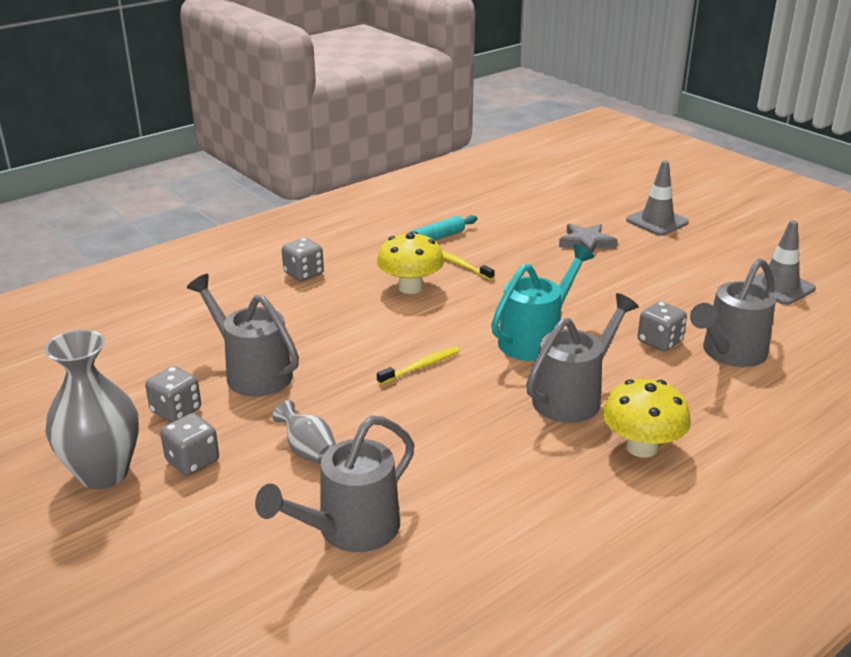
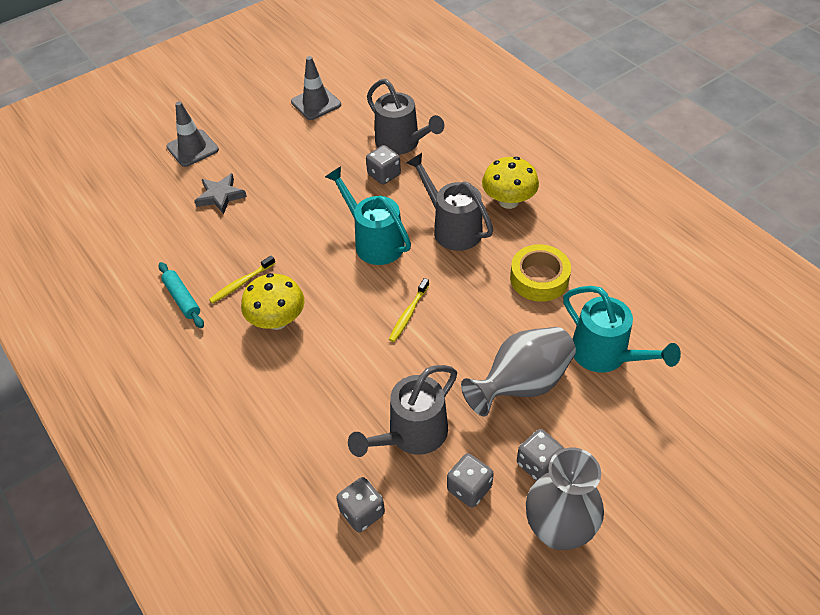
camera: 85 degrees left, 20 degrees up
grey watering can [255,415,415,552] -> turquoise watering can [563,286,681,372]
grey vase [273,400,336,464] -> grey vase [461,327,576,417], size x1.94
grey dice [282,238,324,281] -> grey dice moved to [336,477,385,532]
yellow toothbrush [377,347,460,385] -> yellow toothbrush turned 120 degrees counterclockwise [389,278,429,342]
none -> yellow tape [510,244,571,302]

